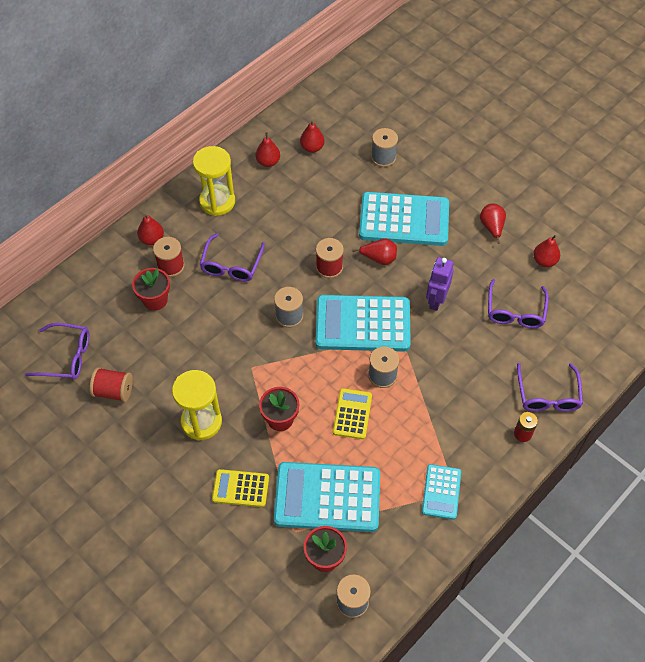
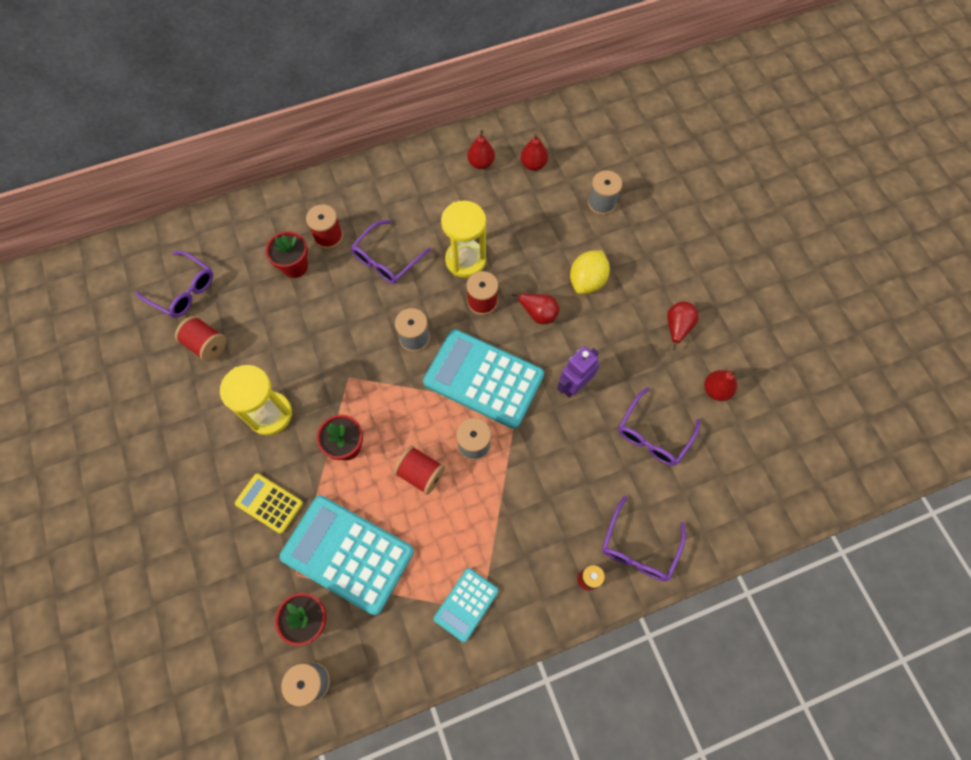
camera: 25 degrees right, 10 degrees up
red pear [137,214,164,245] -> none
yellow hourglass [193,146,235,216] -> yellow hourglass moved to [441,200,486,278]
yellow calculator [333,388,372,439] -> red spool [394,445,445,495]
turquoise calculator [359,192,449,246] -> yellow lemon [570,250,610,294]

